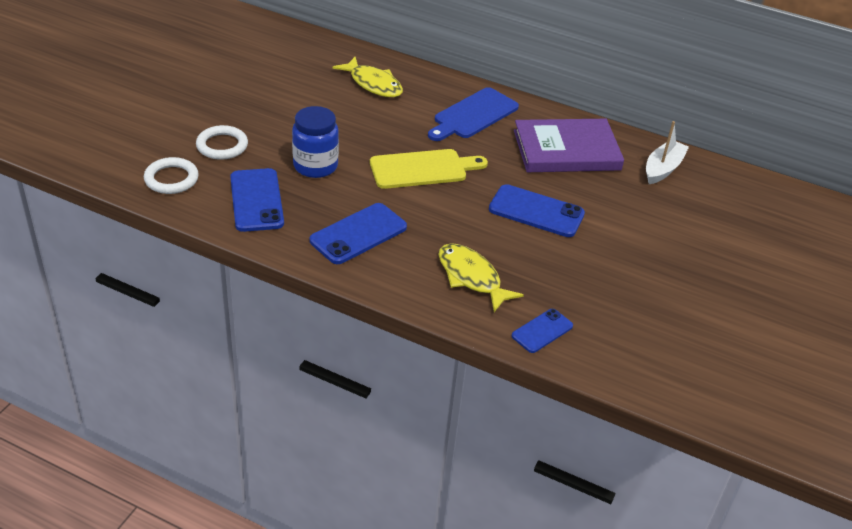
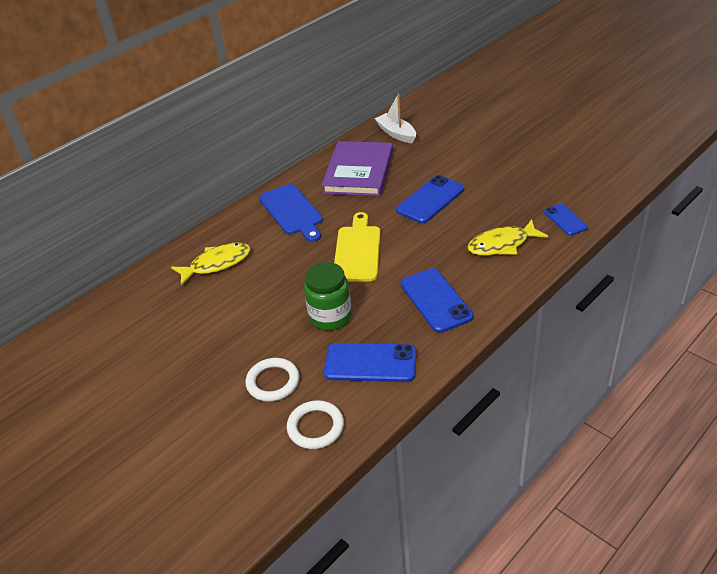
camera: 65 degrees left, 0 degrees up
blue jar [292,106,339,178] -> green jar [304,262,352,330]

